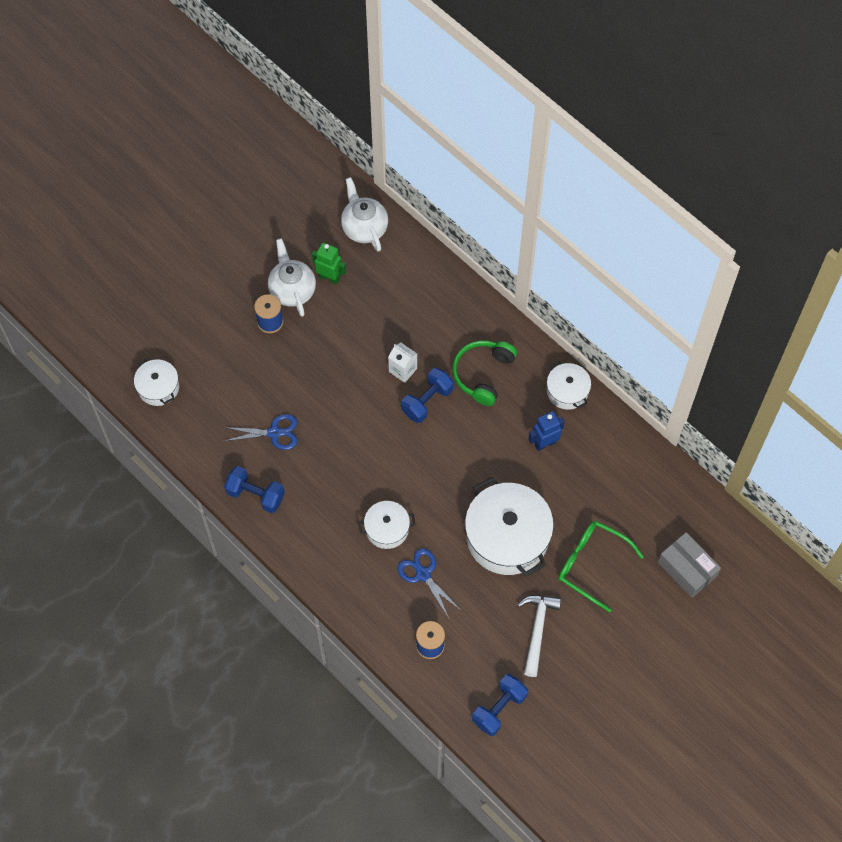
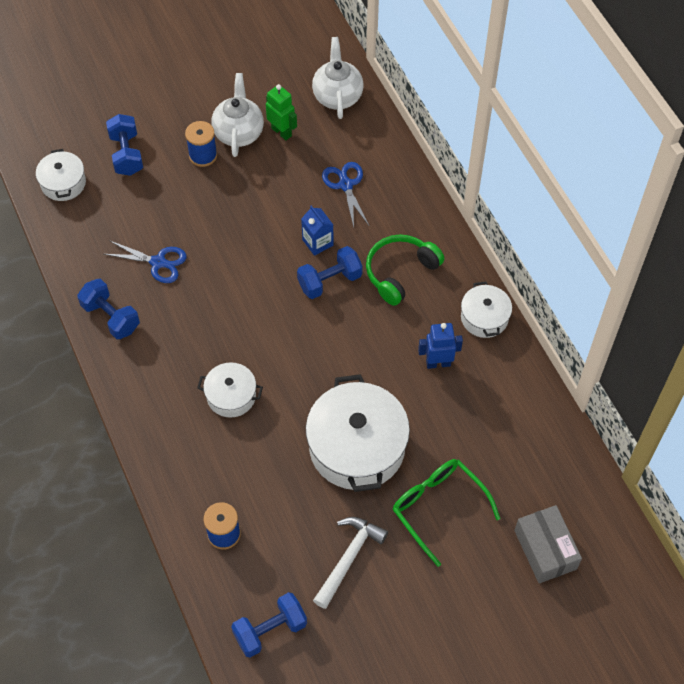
camera: 20 degrees right, 5 degrees down
white carton [388,343,417,383] -> blue carton [301,206,334,256]
blue scissors [397,548,459,618] -> blue scissors moved to [322,162,369,227]
none -> blue dumbbell [106,114,143,176]

